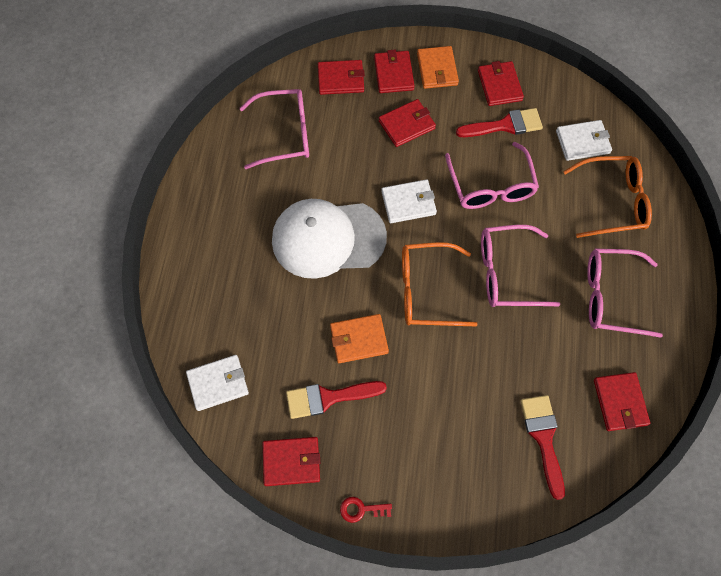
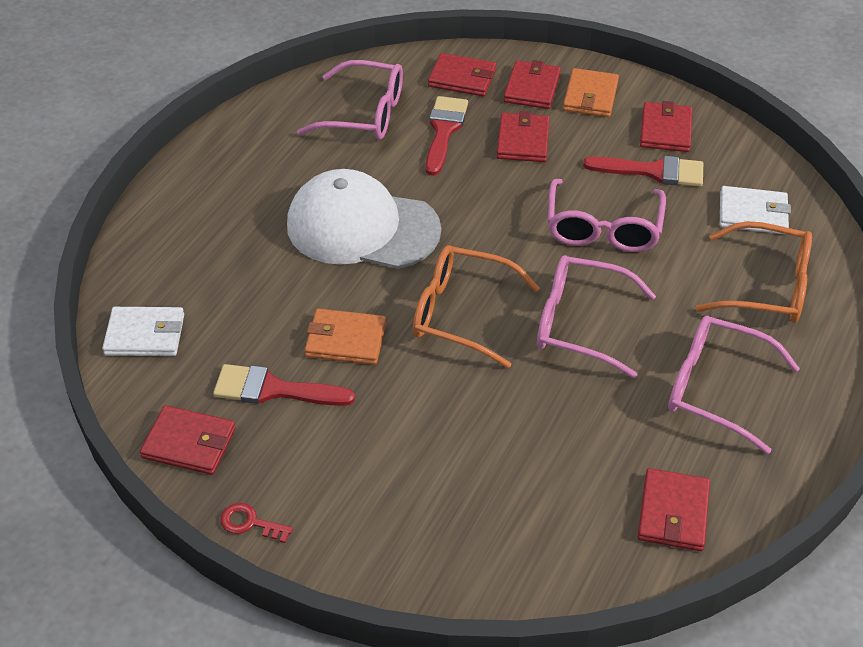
camera: 20 degrees right, 20 degrees down
red wallet [379,99,436,147] -> red wallet turned 75 degrees counterclockwise [497,111,550,162]
white wallet [381,179,437,223] -> none
red brush [521,395,565,500] -> red brush moved to [426,96,468,176]

